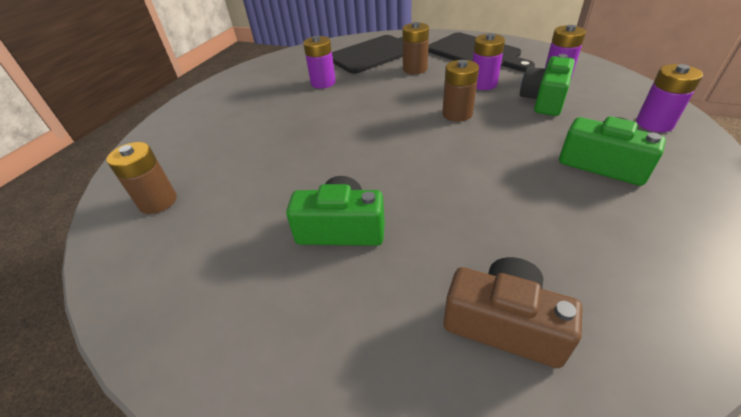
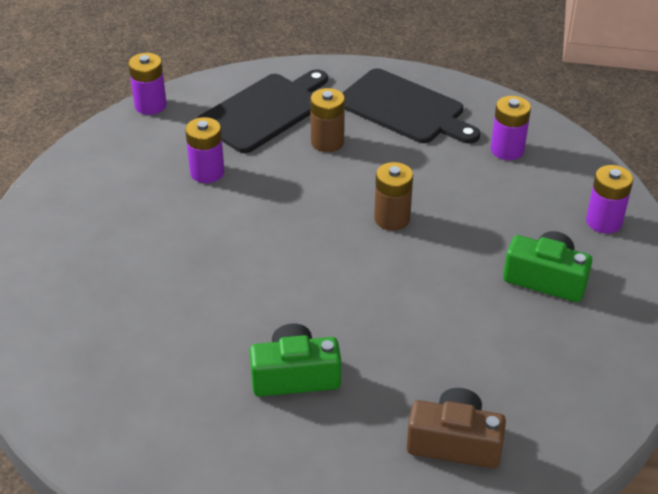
camera: 15 degrees left, 0 degrees up
brown battery [107,142,177,214] -> none
purple battery [473,33,505,90] -> purple battery moved to [128,53,167,115]
green camera [520,54,575,116] -> none

